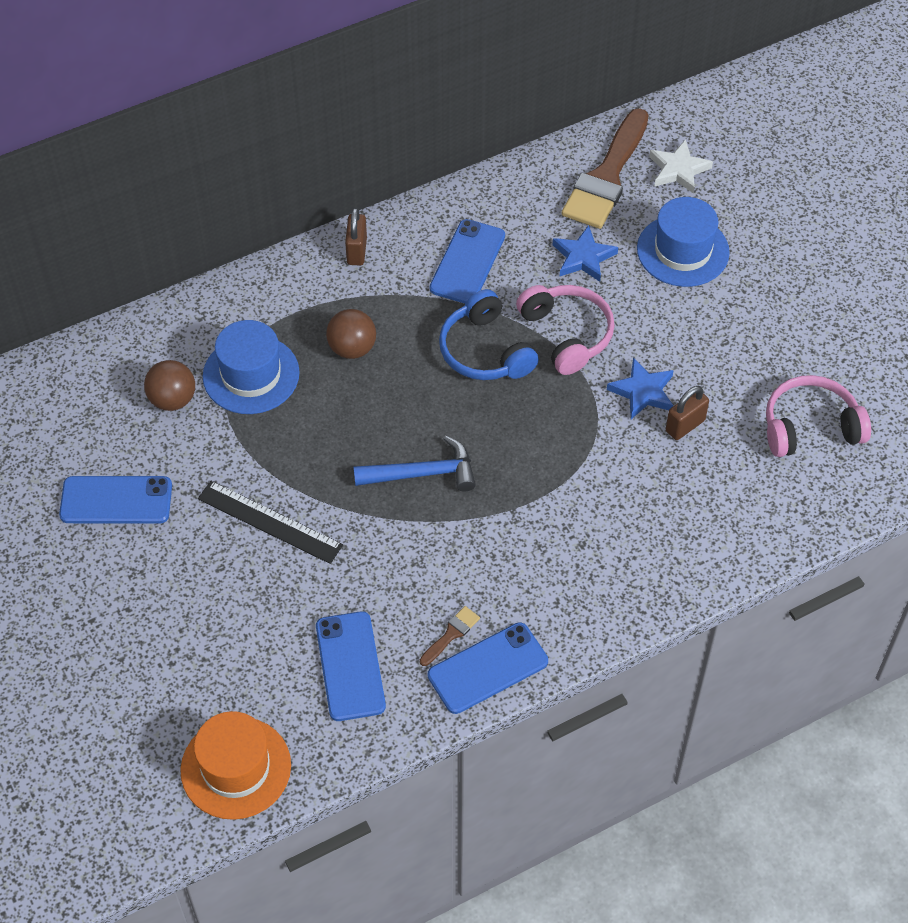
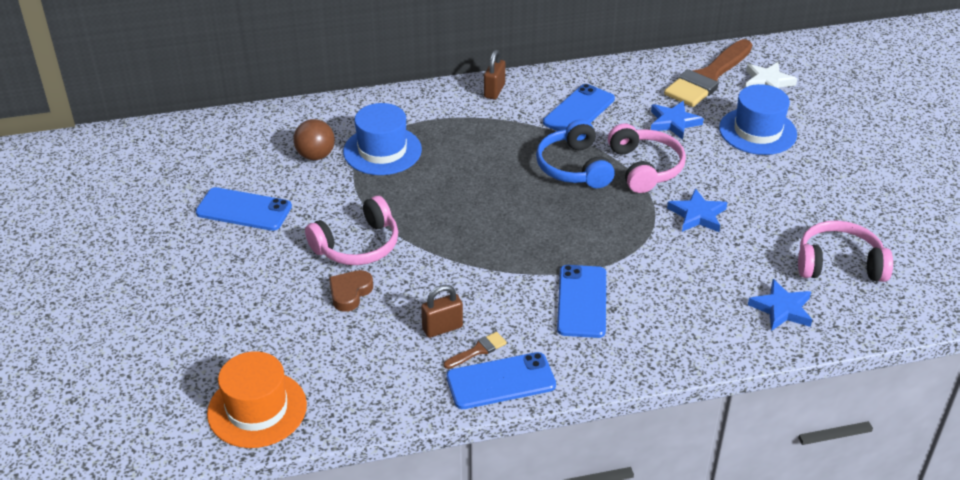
camera: 15 degrees right, 15 degrees down
black ruler [198,481,343,564] -> pink headphones [305,196,398,265]
blue phone [316,611,386,721] -> blue phone moved to [557,265,606,338]
brown ball [326,309,376,359] -> none
blue hammer [353,436,476,492] -> none
brown padlock [666,386,709,440] -> brown padlock moved to [421,285,463,338]
none -> brown heart [329,270,373,312]
none -> blue star [748,279,812,331]

